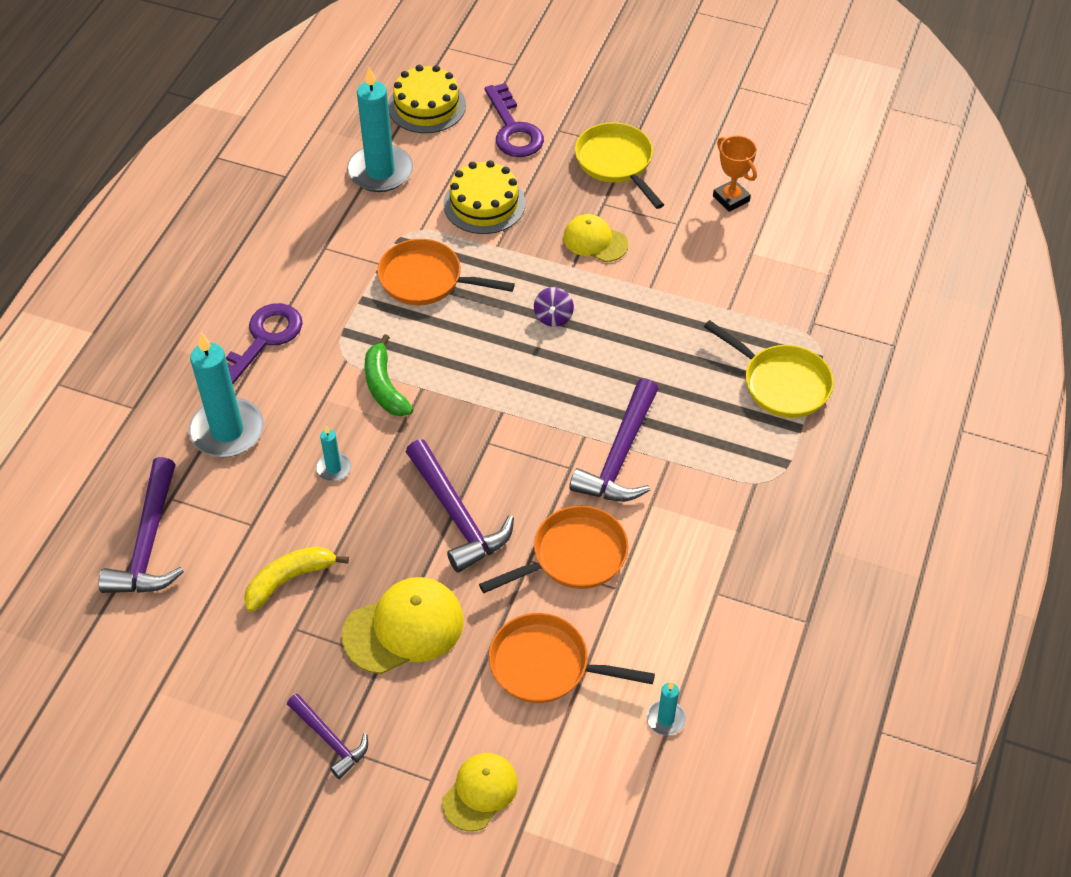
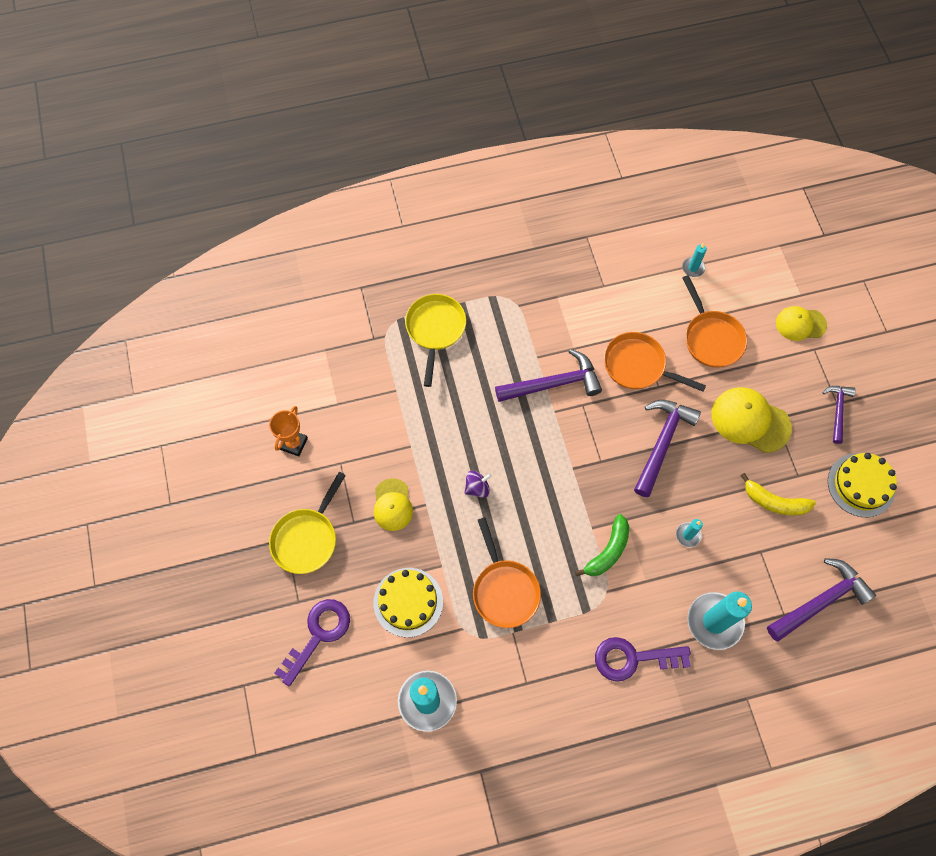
camera: 125 degrees left, 15 degrees up
yellow cake [388,65,466,133] -> yellow cake moved to [828,453,897,517]

